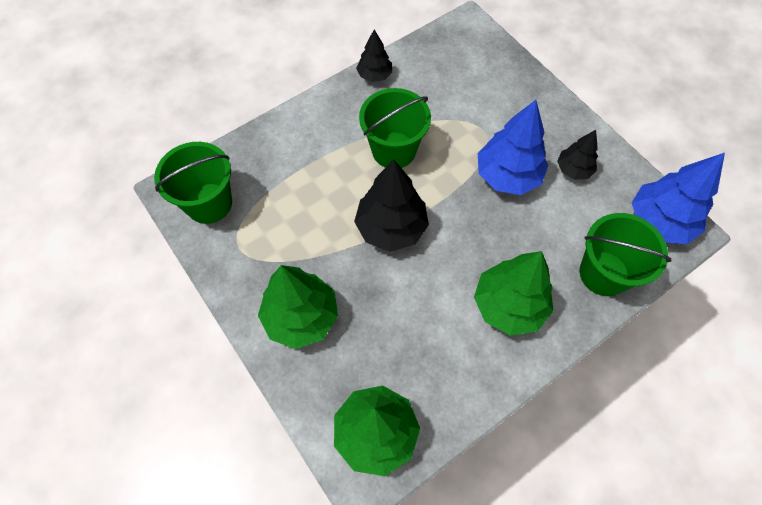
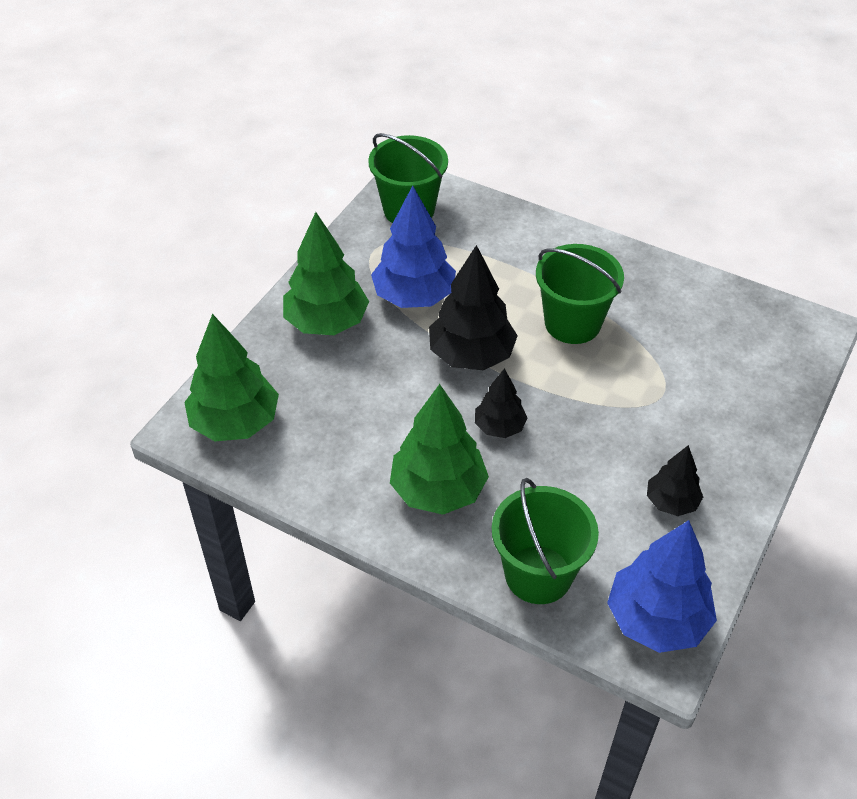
camera: 65 degrees right, 15 degrees down
black tree [356,29,392,82] -> black tree moved to [475,368,527,438]
blue tree [478,100,548,195] -> blue tree moved to [371,186,456,308]

